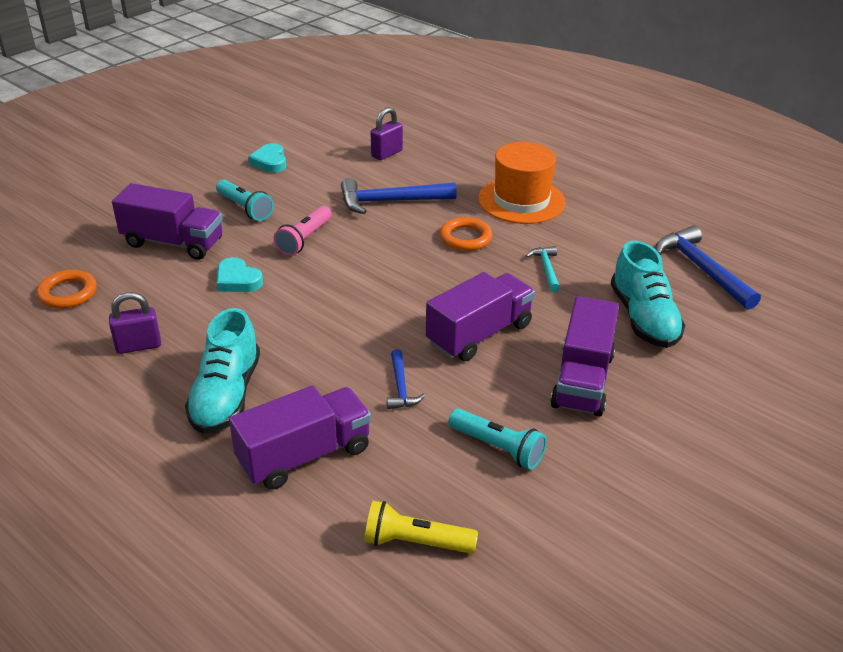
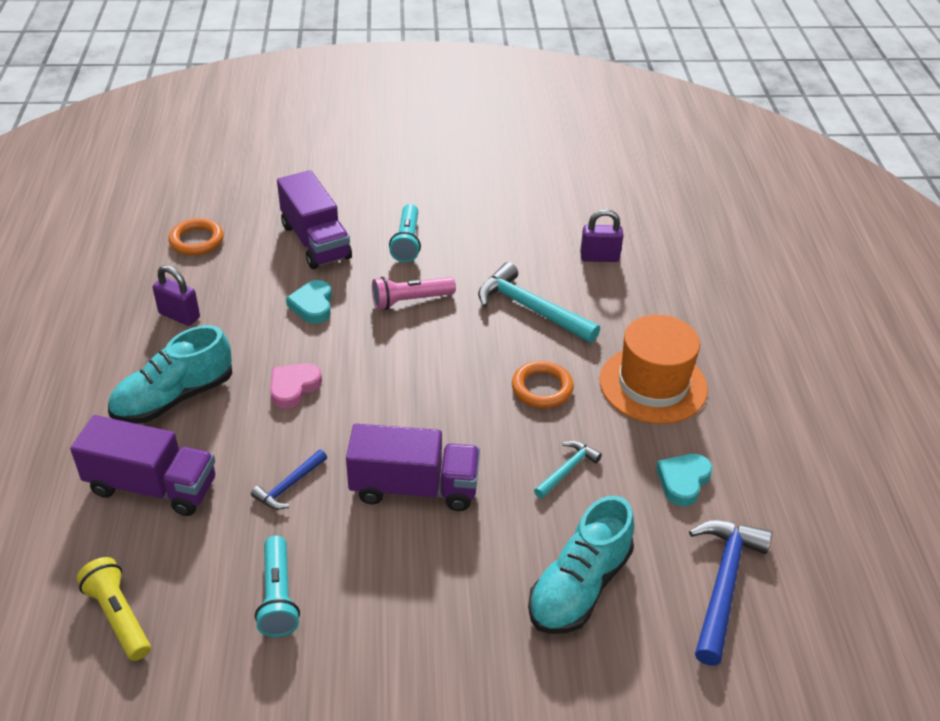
camera: 45 degrees right, 5 degrees up
turquoise heart [248,143,286,173] -> turquoise heart moved to [656,454,713,506]
blue hammer [341,178,457,214] -> turquoise hammer [478,262,600,343]
purple truck [550,296,619,417] -> none
none -> pink heart [270,363,322,409]

